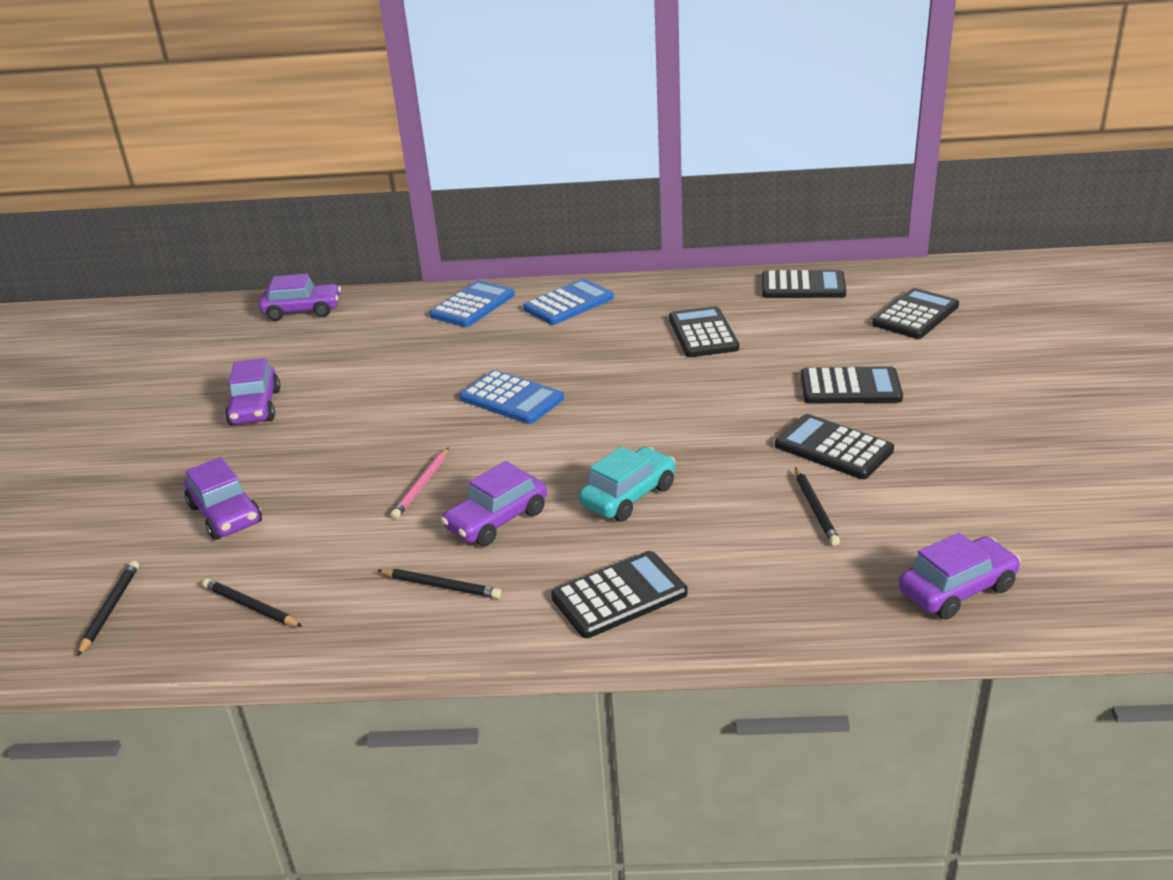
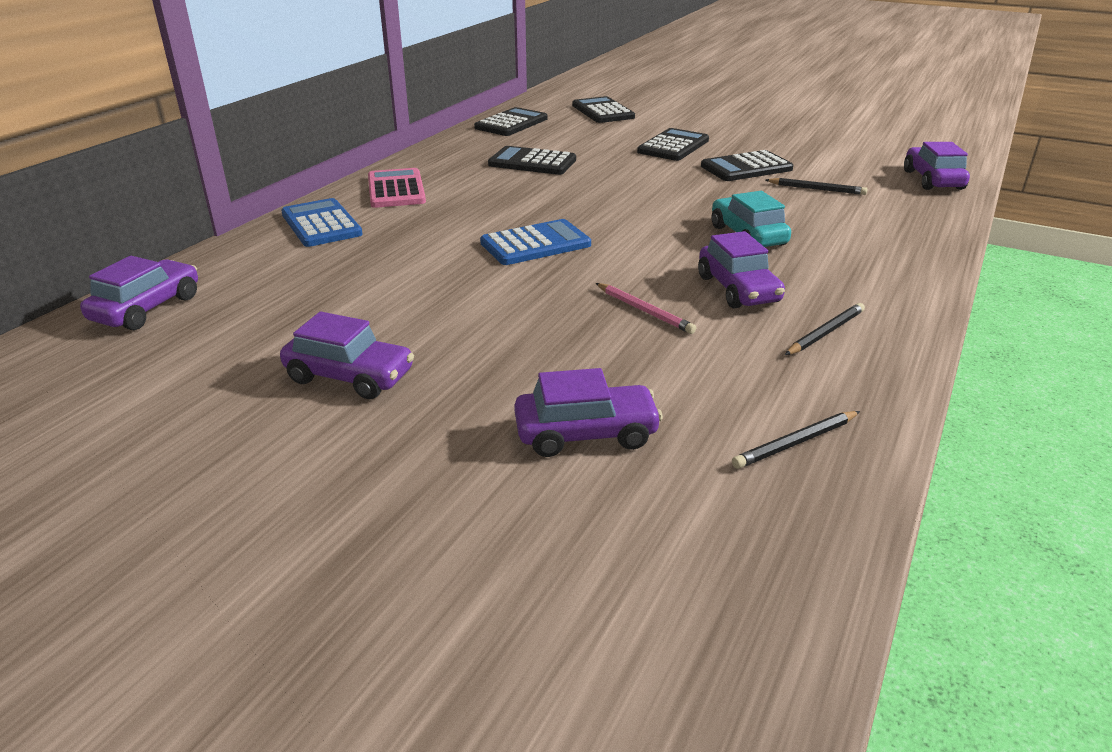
camera: 65 degrees left, 0 degrees up
black pencil [77,561,139,657] -> none
blue calculator [523,279,614,325] -> pink calculator [368,168,426,208]
black calculator [551,551,688,638] -> none

